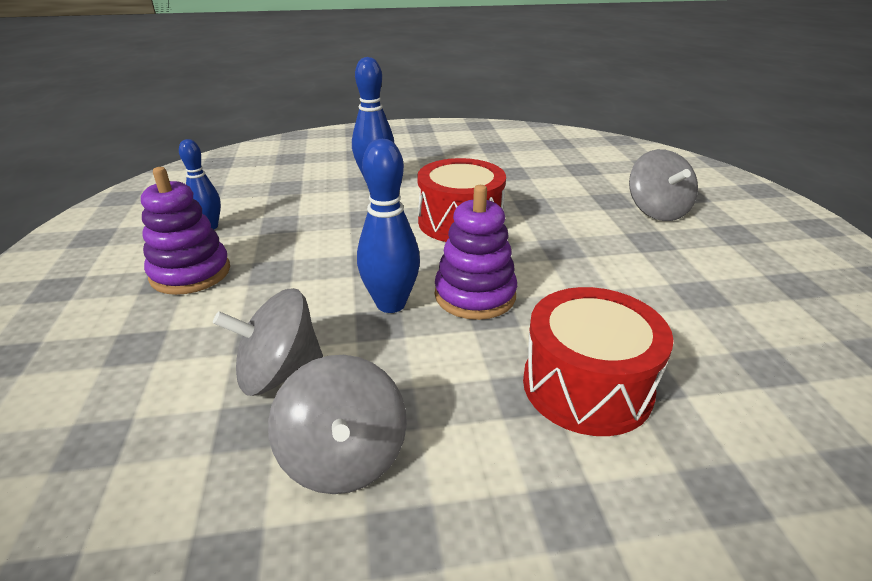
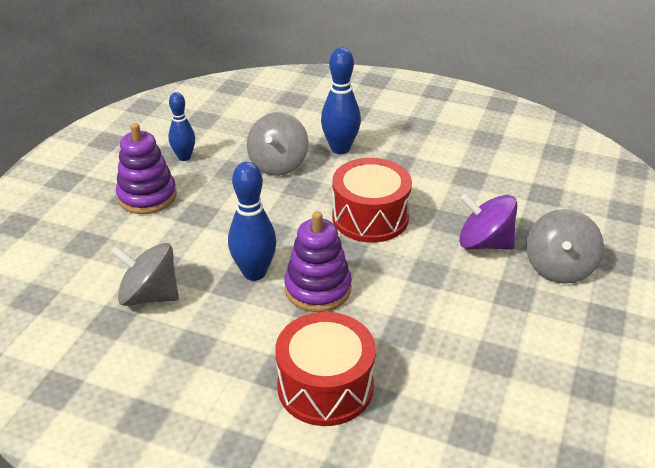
camera: 30 degrees right, 5 degrees up
grey spinning top [268,355,407,494] -> grey spinning top moved to [247,112,308,176]
none -> purple spinning top [459,194,517,250]

